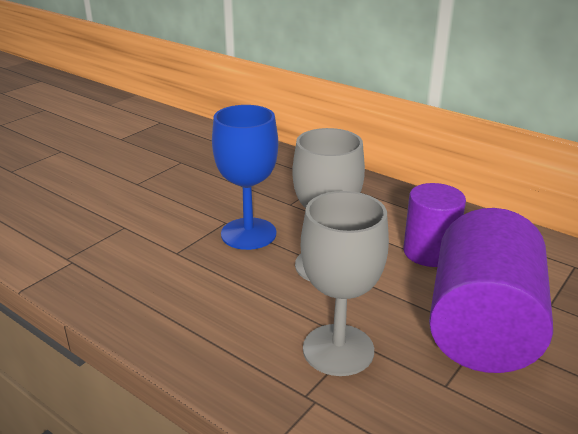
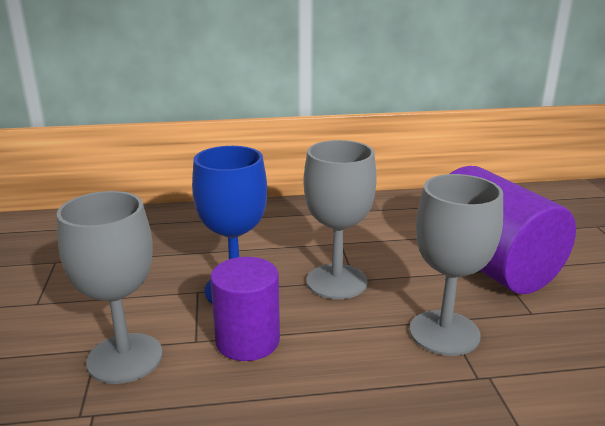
camera: 45 degrees left, 5 degrees down
purple cylinder [403,183,466,267] -> purple cylinder moved to [210,257,280,361]
none -> grey goblet [57,191,163,384]

